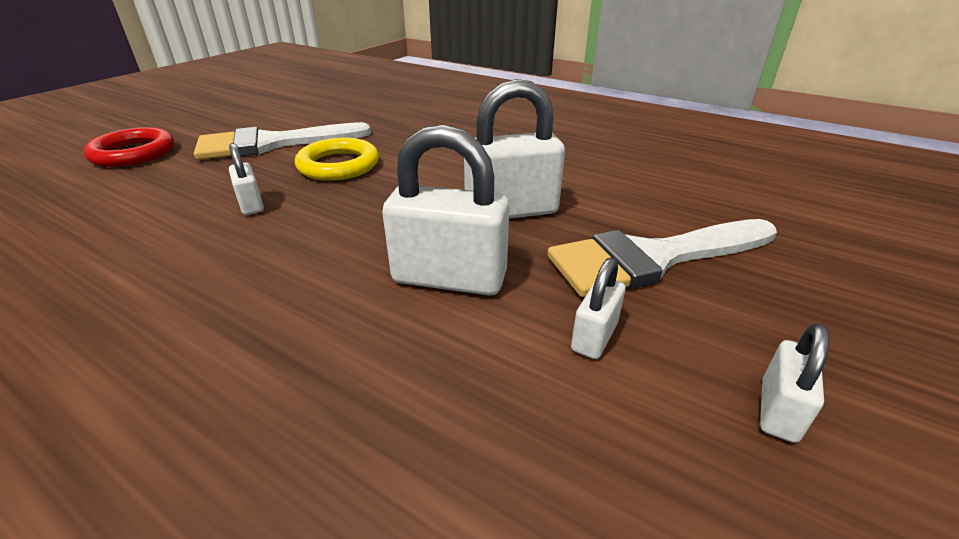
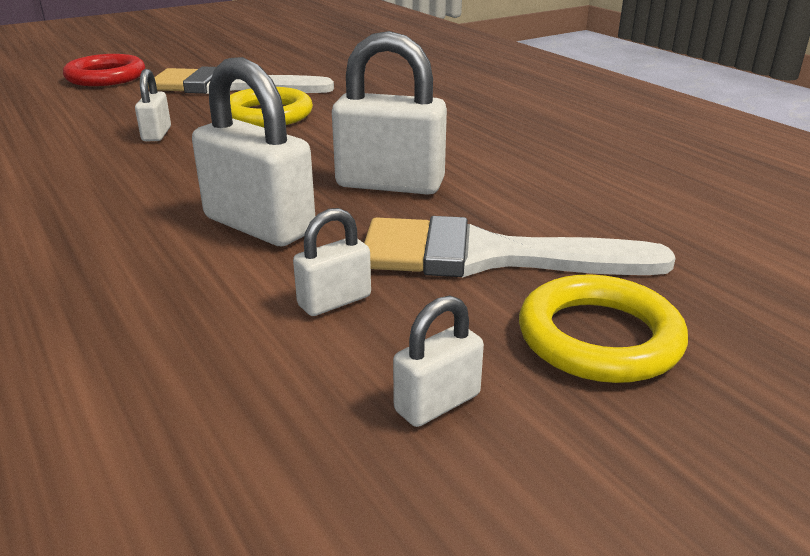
camera: 25 degrees right, 5 degrees down
none -> yellow ring [519,274,688,383]

